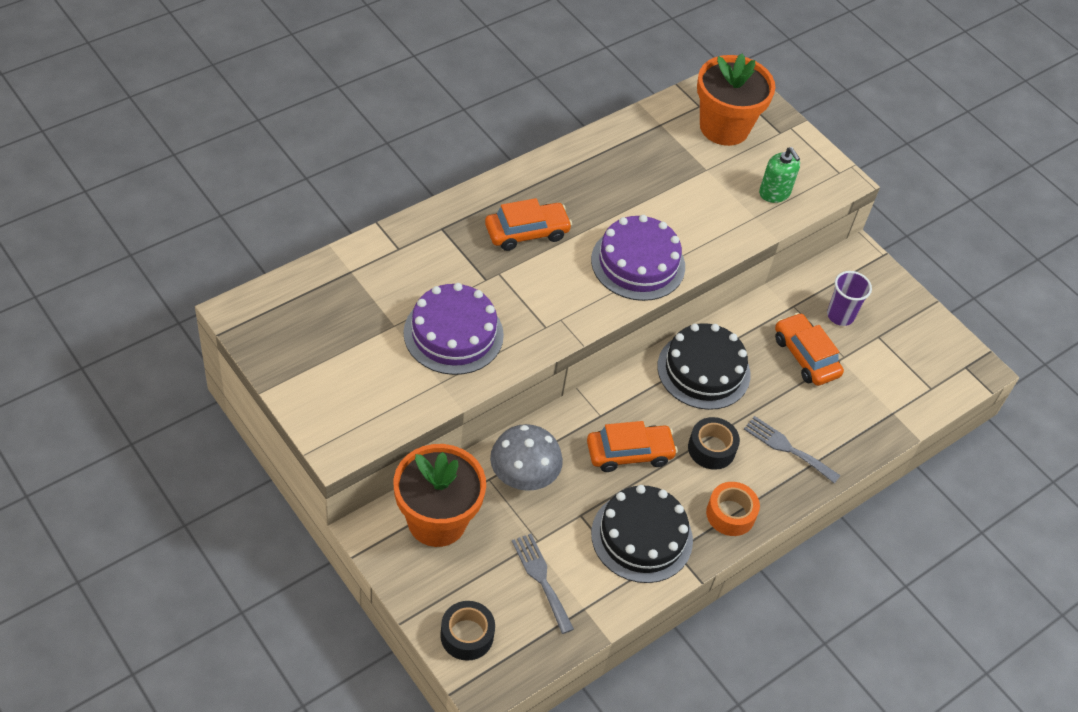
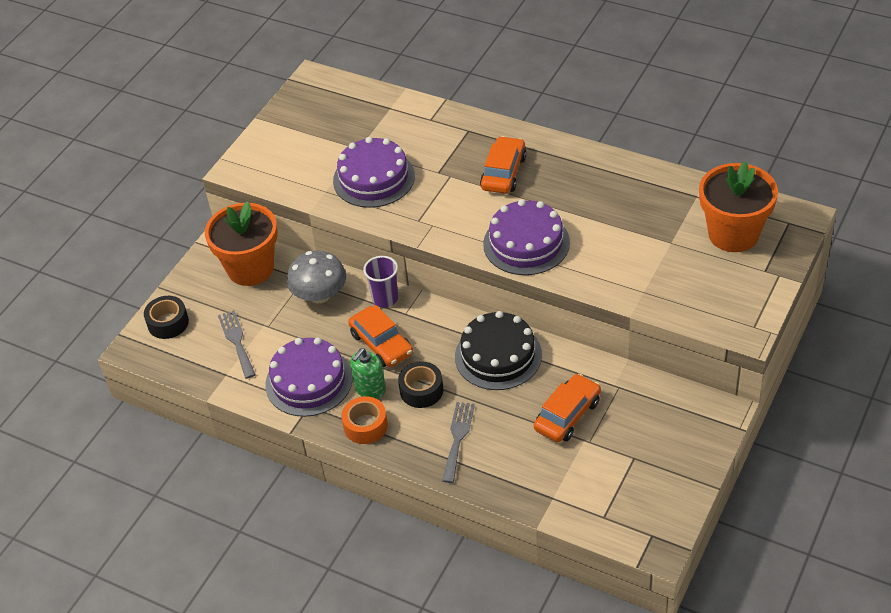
camera: 75 degrees right, 5 degrees down
orange car [485,198,572,251] -> orange car turned 120 degrees counterclockwise [480,136,527,194]
grey fork [512,534,574,634] -> grey fork turned 60 degrees counterclockwise [218,310,256,379]
black cake [591,485,693,583] -> purple cake [265,338,352,417]
green soap dispenser [759,147,800,203] -> green soap dispenser moved to [350,348,386,399]
purple cup [827,271,872,326] -> purple cup moved to [363,256,398,307]

